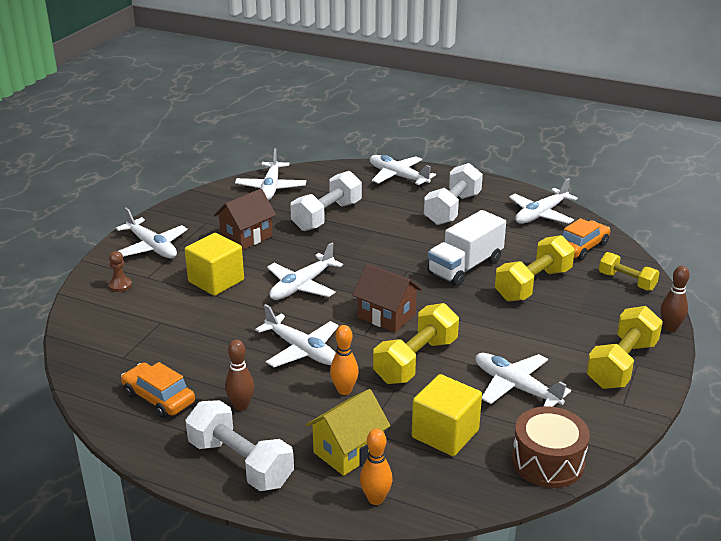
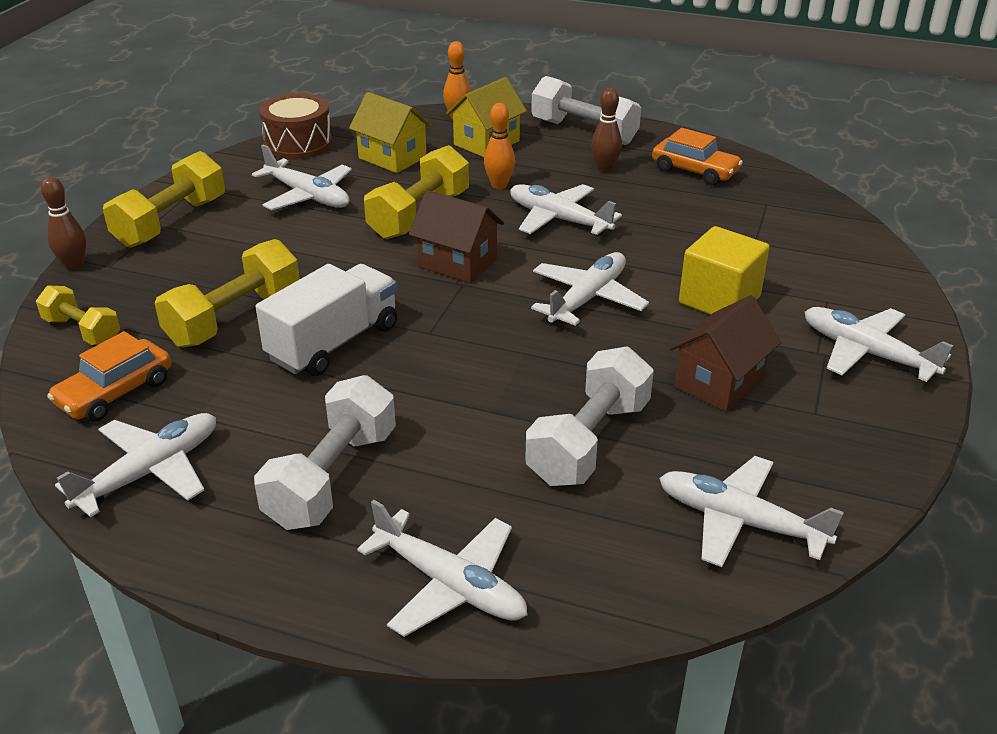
camera: 175 degrees right, 5 degrees up
brown pawn [108,251,132,292] -> none
white plane [235,148,306,200] -> white plane turned 60 degrees counterclockwise [659,456,844,567]
yellow cube [412,374,482,456] -> yellow house [349,92,432,173]

